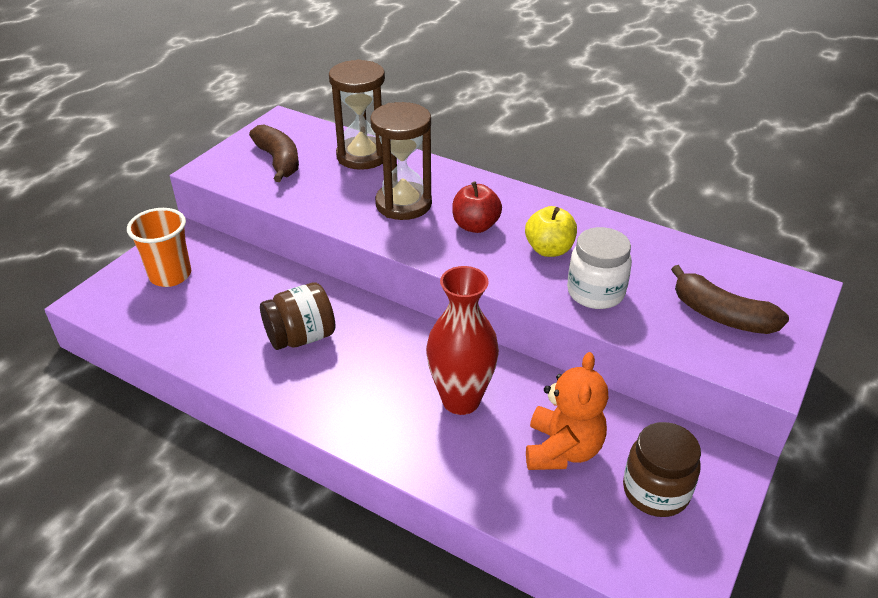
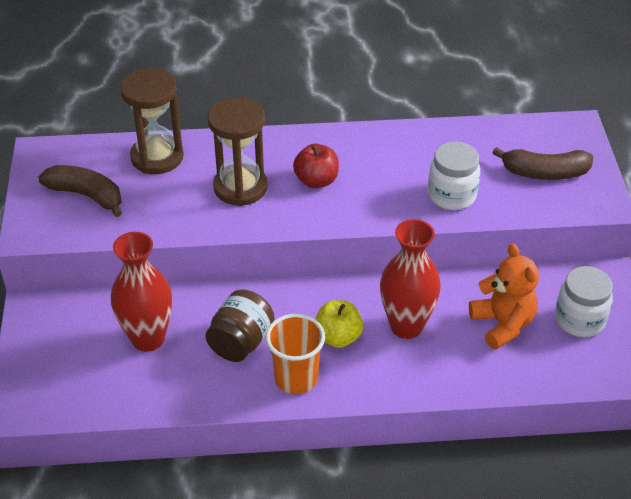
camera: 35 degrees left, 5 degrees up
orange cup [127,208,191,287] -> orange cup moved to [266,314,325,394]
yellow apple [525,206,577,257] -> yellow apple moved to [315,300,363,348]
brown jar [623,422,701,517] -> white jar [555,266,613,337]
none -> red vase [111,232,172,352]

